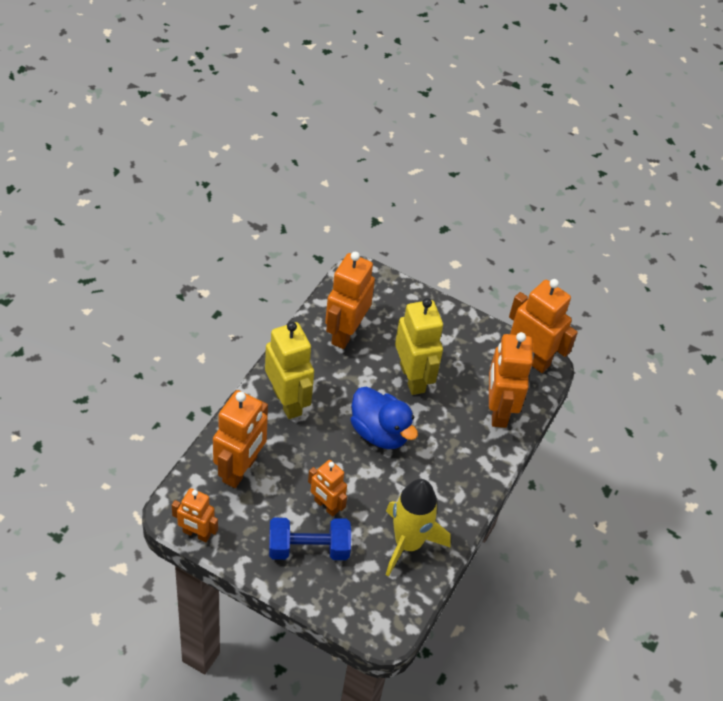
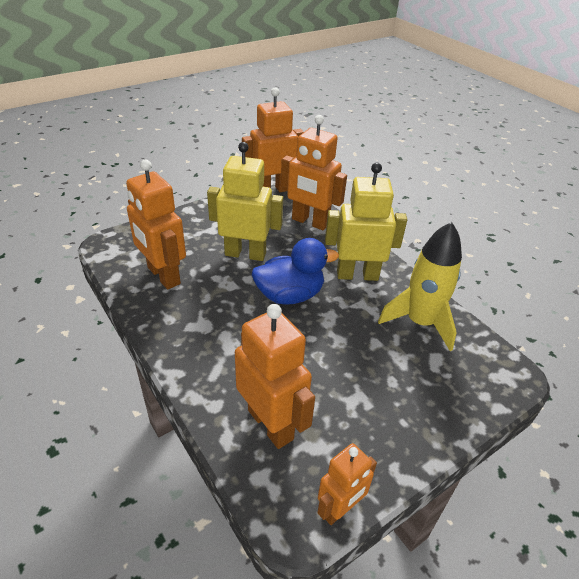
camera: 60 degrees left, 10 degrees down
yellow robot [265,322,314,419] -> yellow robot moved to [325,163,407,281]
blue dumbbell [269,518,351,560] -> none
orange robot [308,460,347,517] -> none

